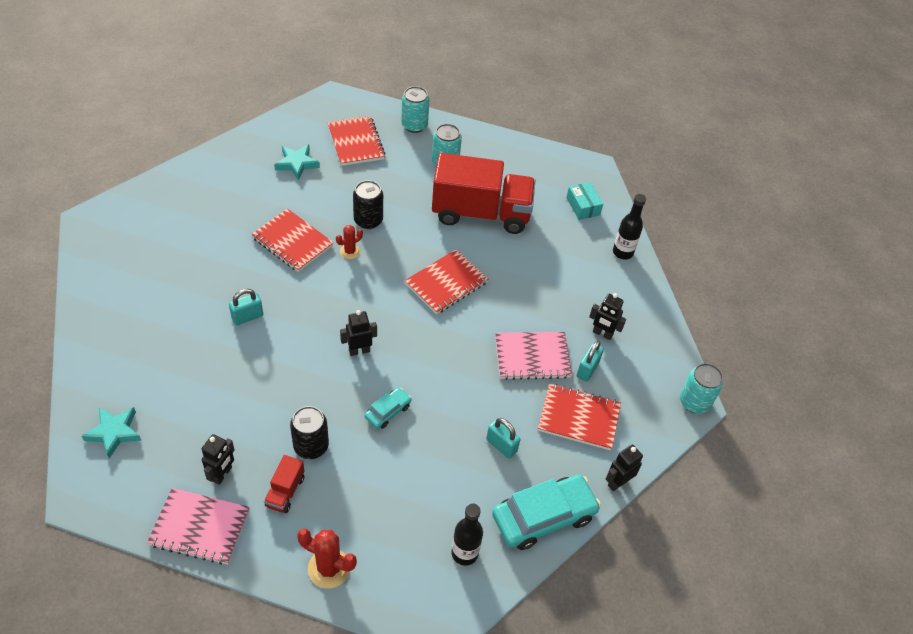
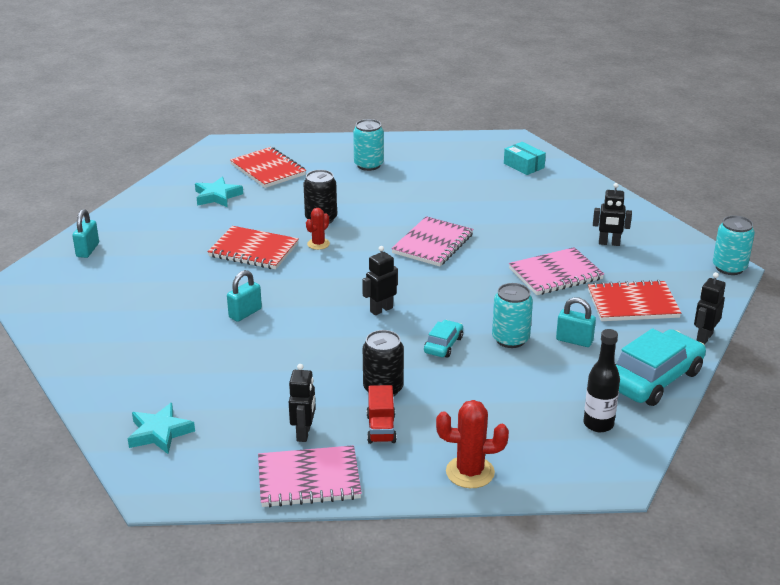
camera: 15 degrees left, 20 degrees down
turquoise can [401,86,429,133] -> turquoise can moved to [492,283,533,348]
red notebook [405,249,488,314] -> pink notebook [391,216,473,267]
red truck [432,153,535,234] -> none
turquoise padlock [577,341,604,382] -> turquoise padlock moved to [72,209,99,258]
black bottle [613,194,646,260] -> none

